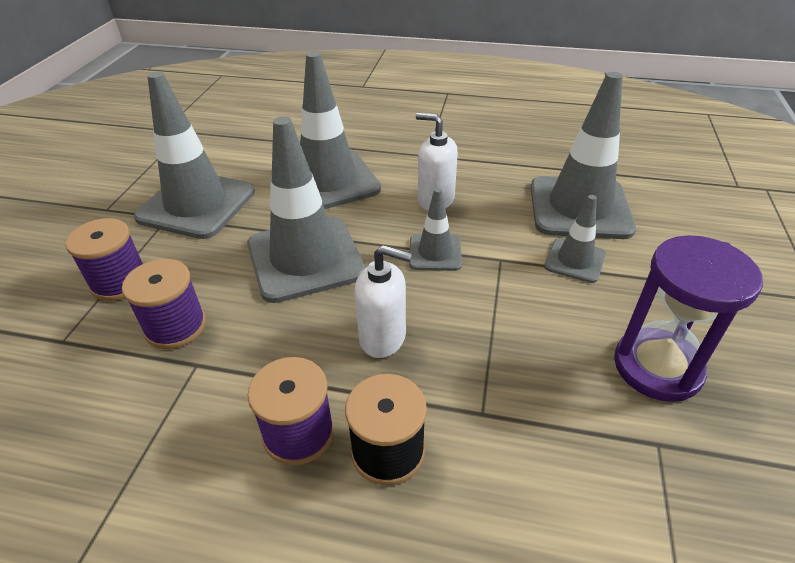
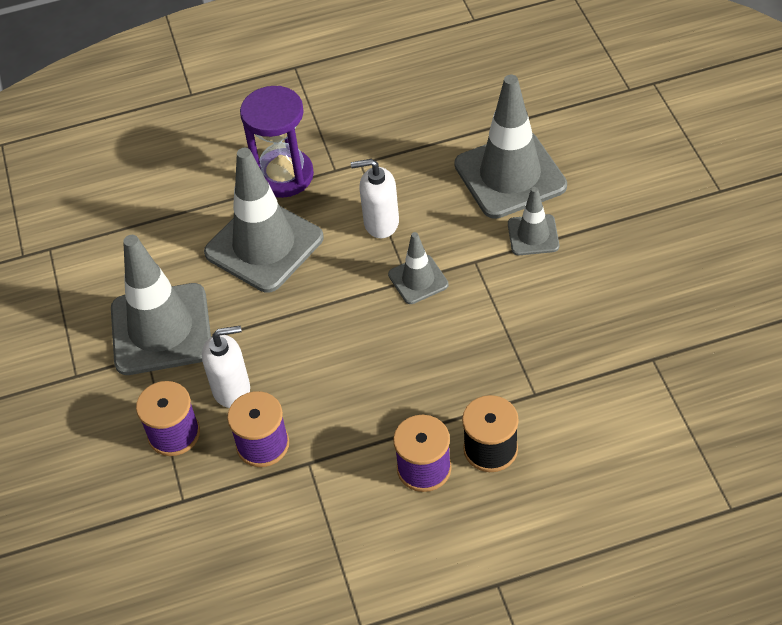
camera: 25 degrees left, 10 degrees up
grey traffic cone [247,116,366,303] -> none
white soap dispenser [355,245,412,358] -> white soap dispenser moved to [202,326,250,408]
purple hourglass [614,235,763,402] -> purple hourglass moved to [240,86,314,198]

